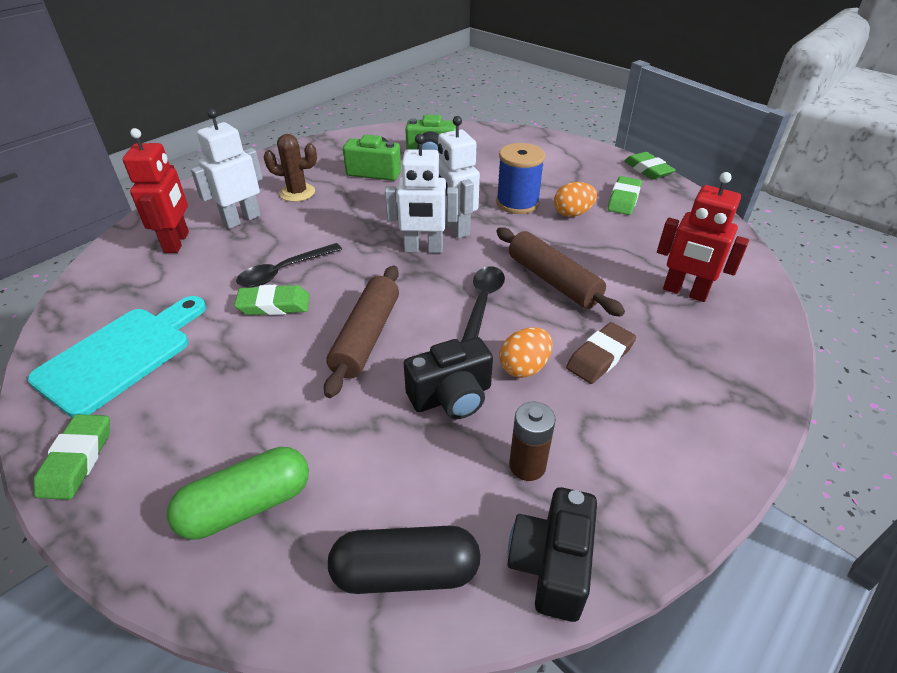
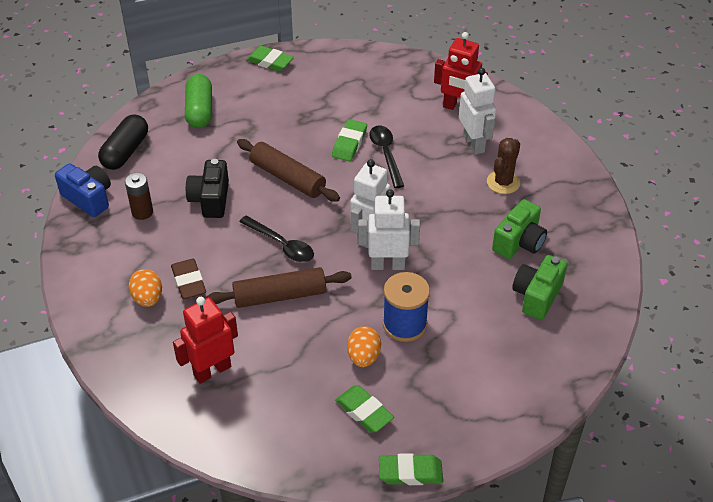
camera: 115 degrees right, 5 degrees up
turquoise cutting board [28,296,206,418] -> none
orange egg [500,327,553,378] -> orange egg moved to [129,269,162,307]
black camera [507,487,597,622] -> blue camera [55,163,111,217]

